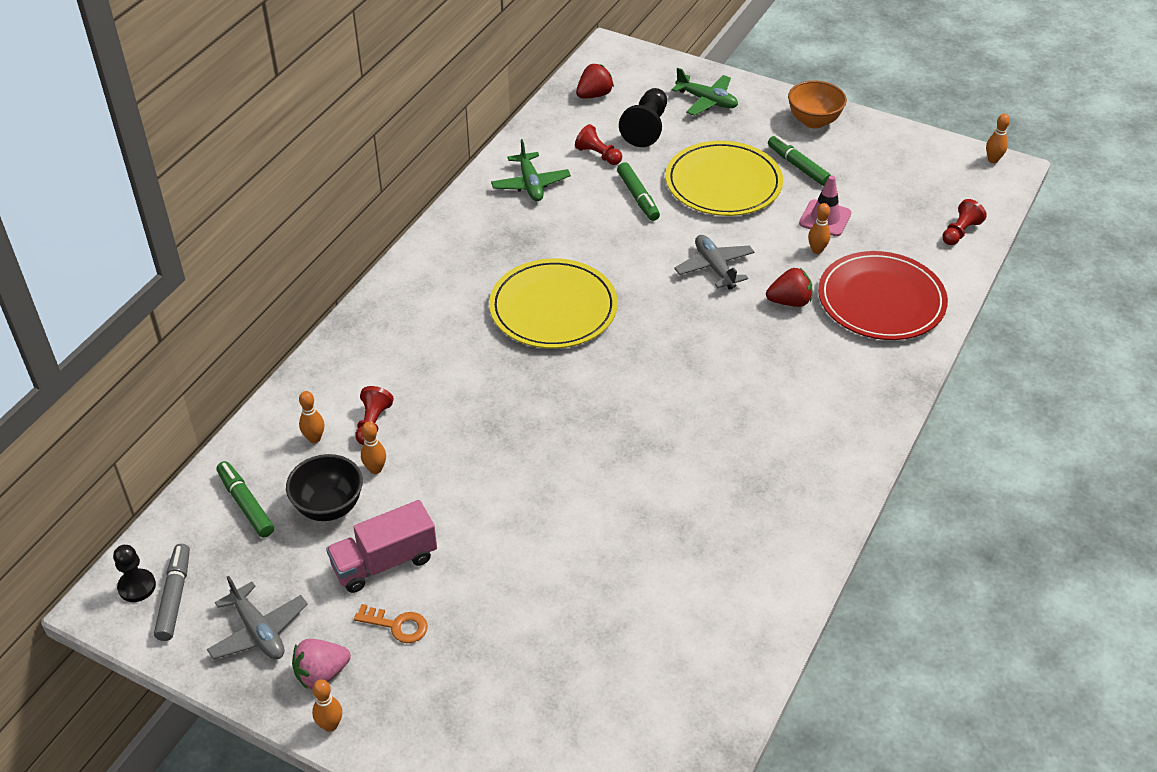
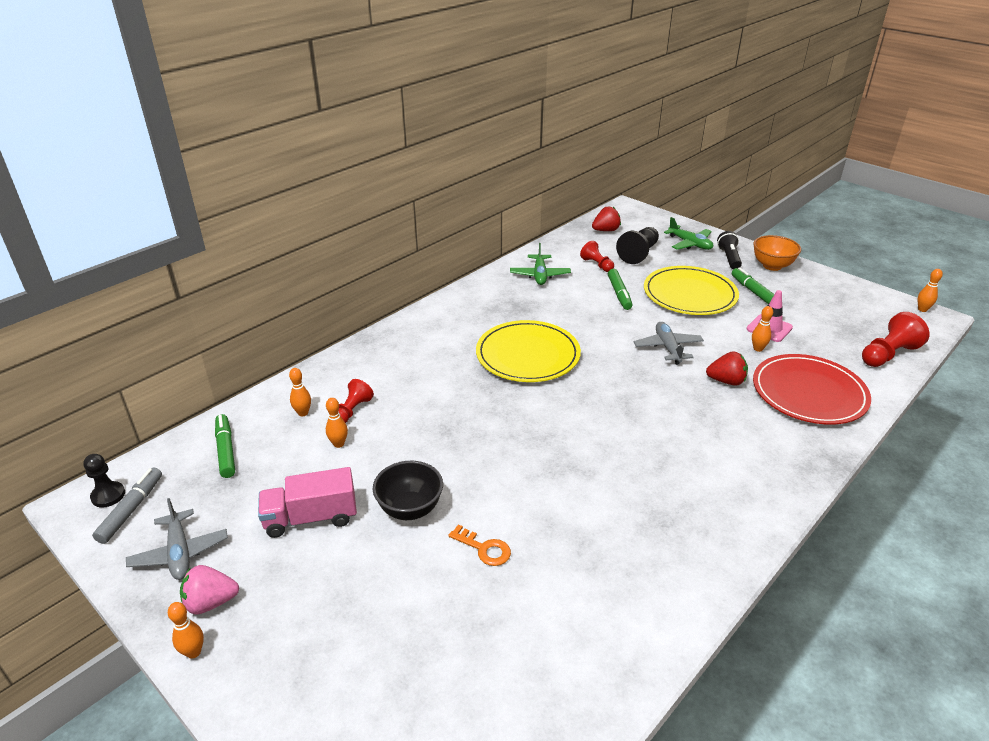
camera: 15 degrees right, 10 degrees down
black bowl [286,454,363,521] -> black bowl moved to [373,461,443,520]
orange key [354,604,428,643] -> orange key moved to [448,524,511,566]
red pawn [942,199,987,245] -> red pawn [862,312,930,367], size x1.57
none -> black flashlight [717,231,742,269]

